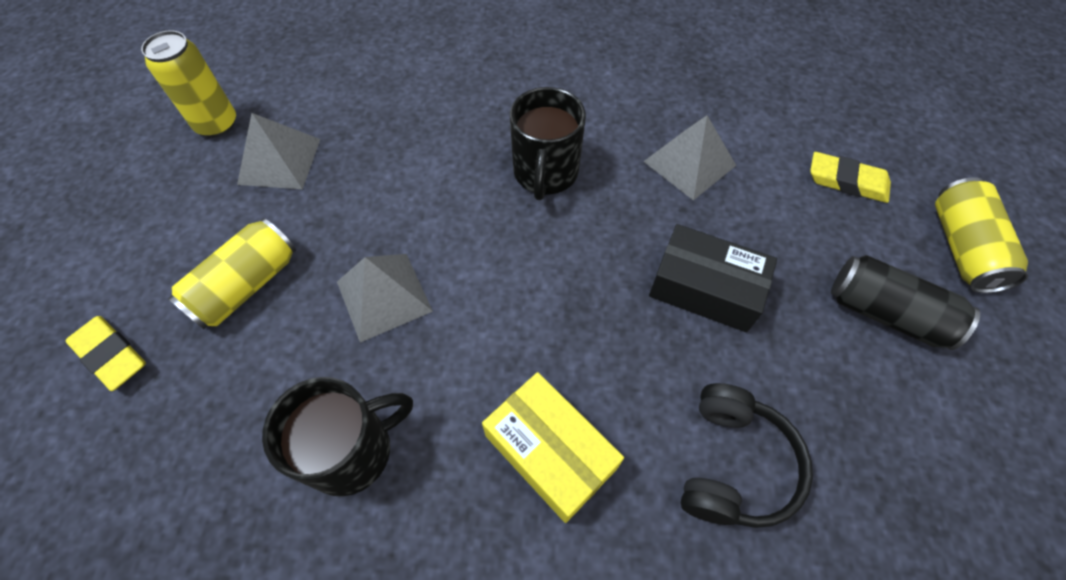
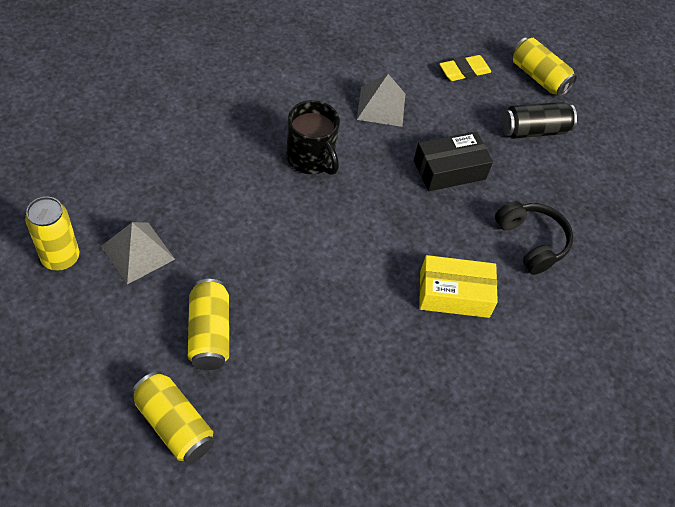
camera: 50 degrees left, 5 degrees down
yellow eraser [66,316,146,391] -> yellow can [131,371,214,464]
black mug [262,377,413,497] -> none
grey pyramid [337,254,433,343] -> none

